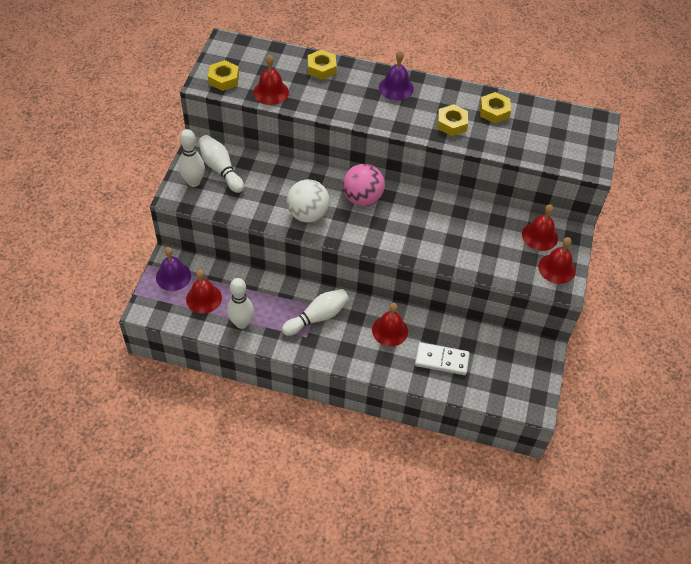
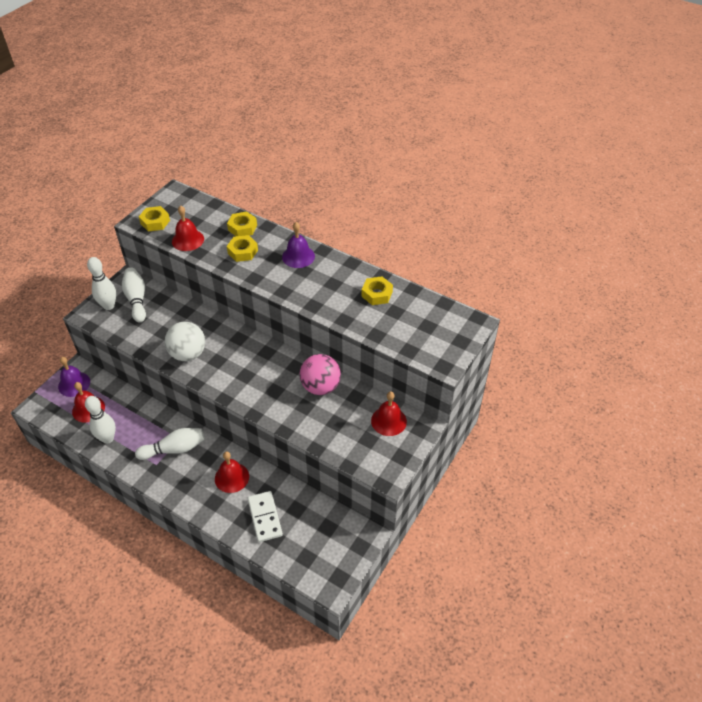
camera: 20 degrees right, 5 degrees down
pink ball [342,164,385,206] -> pink ball moved to [300,354,341,395]
white domino [415,342,470,375] -> white domino turned 45 degrees clockwise [248,491,283,542]
yellow nut [437,104,468,136] -> yellow nut moved to [227,235,258,262]
red bell [538,237,576,284] -> none

